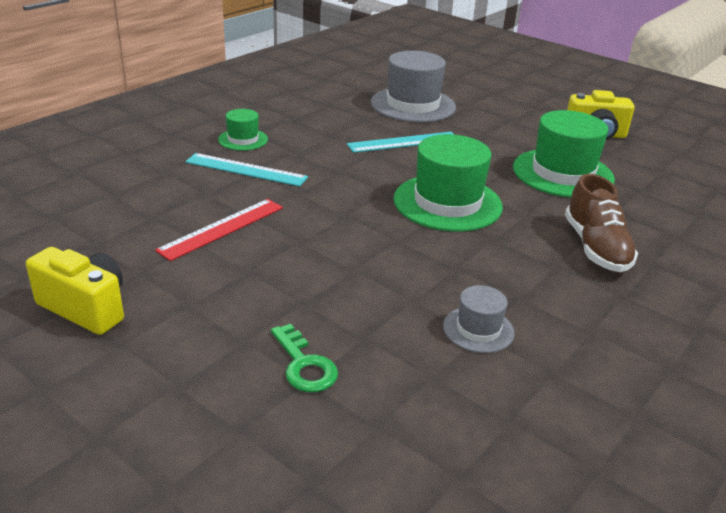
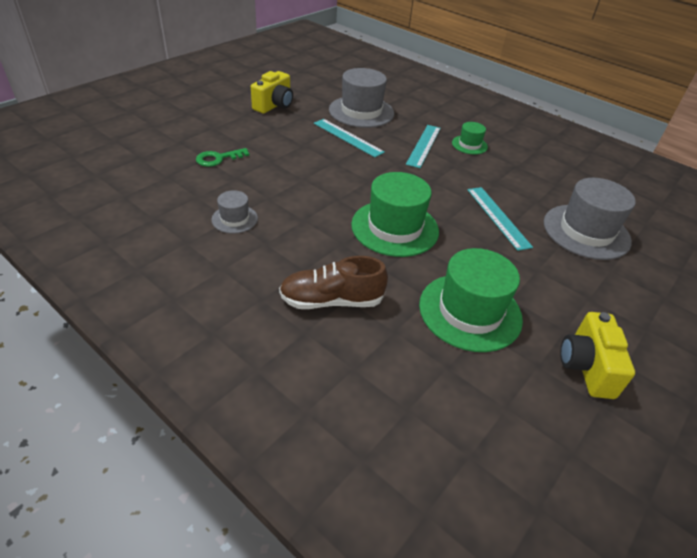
camera: 90 degrees right, 10 degrees up
red ruler [155,199,283,261] -> turquoise ruler [314,119,385,157]
none -> grey hat [329,68,394,128]

